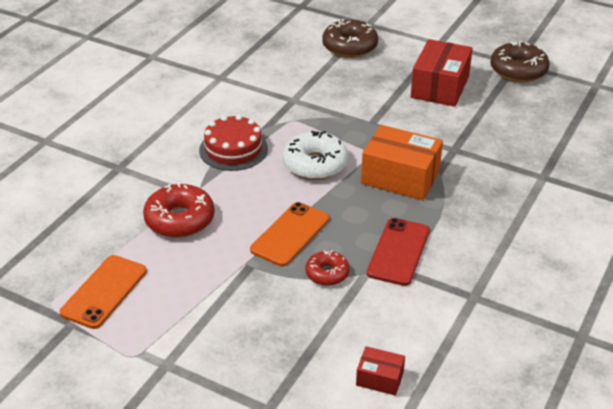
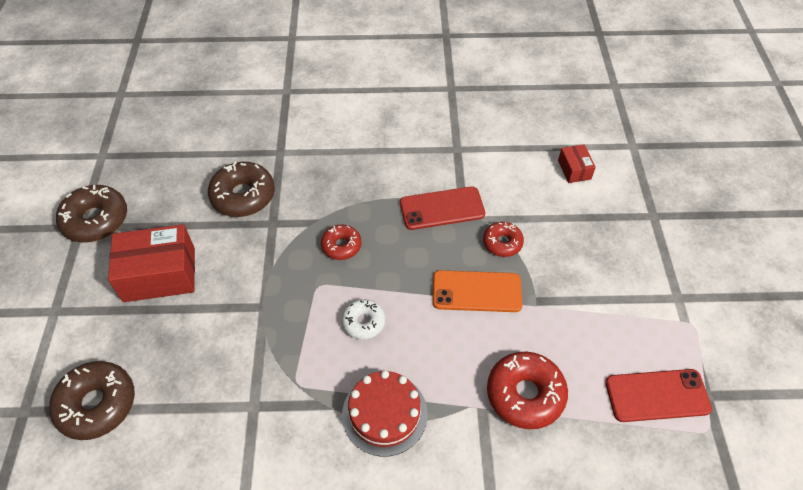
camera: 120 degrees left, 15 degrees up
orange phone [60,255,147,329] -> red phone [605,369,712,422]
white donut [282,131,348,180] -> white donut [342,299,385,340], size x0.59
orange box [361,125,443,201] -> red donut [321,225,362,260]
none -> brown donut [208,162,275,217]

